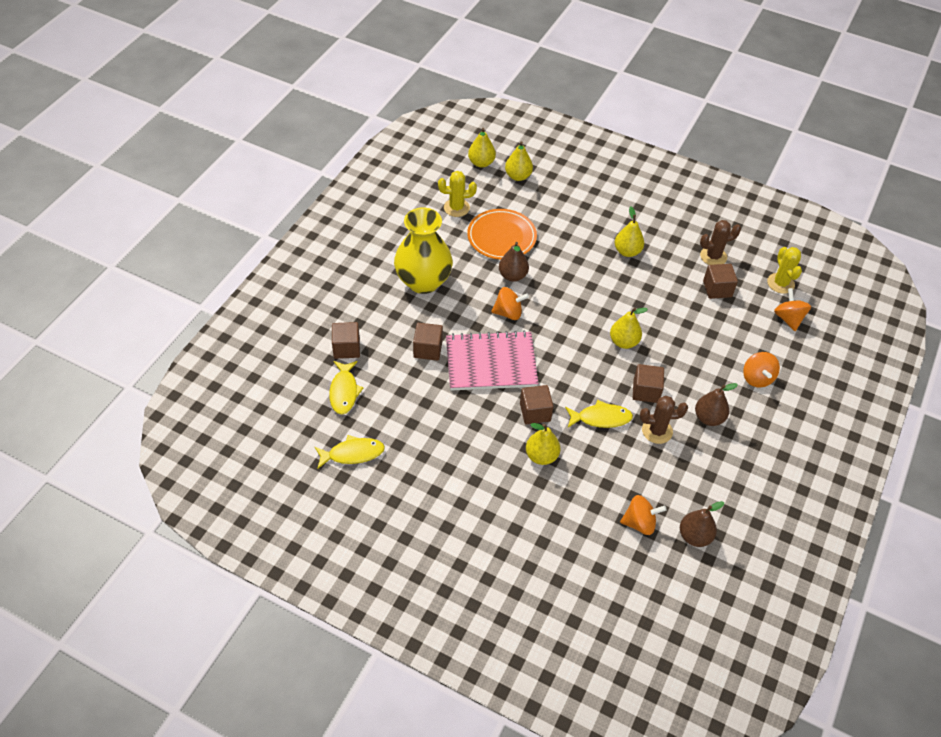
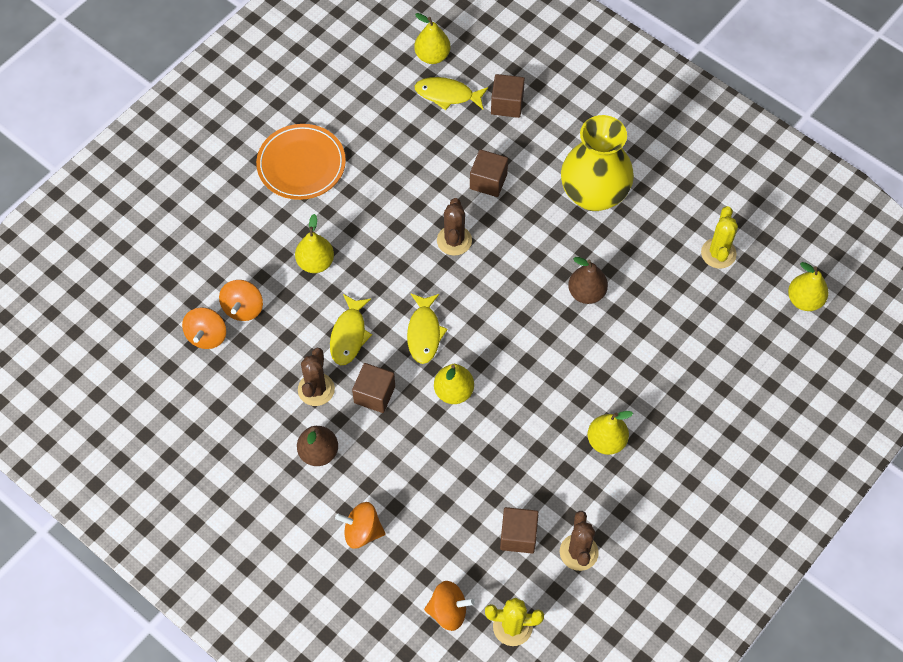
camera: 105 degrees right, 10 degrees up
yellow fish [315,435,385,469] -> yellow fish moved to [407,294,448,364]
pink notebook [446,331,539,390] -> brown cactus [437,198,472,256]
orange plate [467,209,537,260] -> orange plate moved to [256,124,346,200]
orange spinning top [491,287,529,320] -> orange spinning top moved to [219,280,263,321]
yellow pear [505,141,533,181] -> yellow pear moved to [414,13,450,64]
brown cube [520,385,553,424] -> none
brown pear [680,501,724,547] -> none

